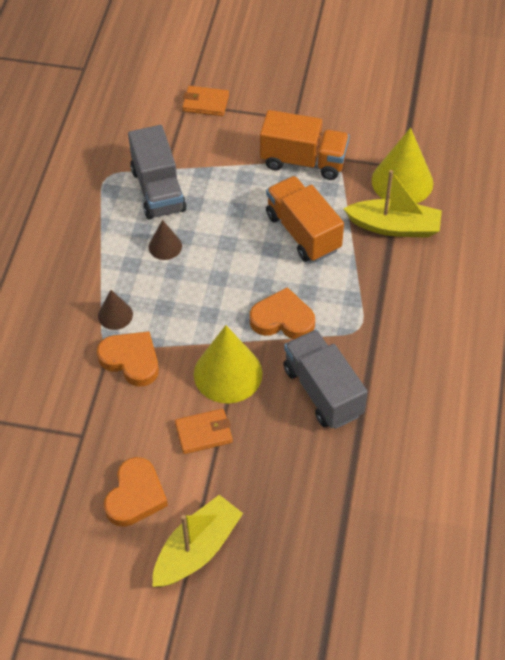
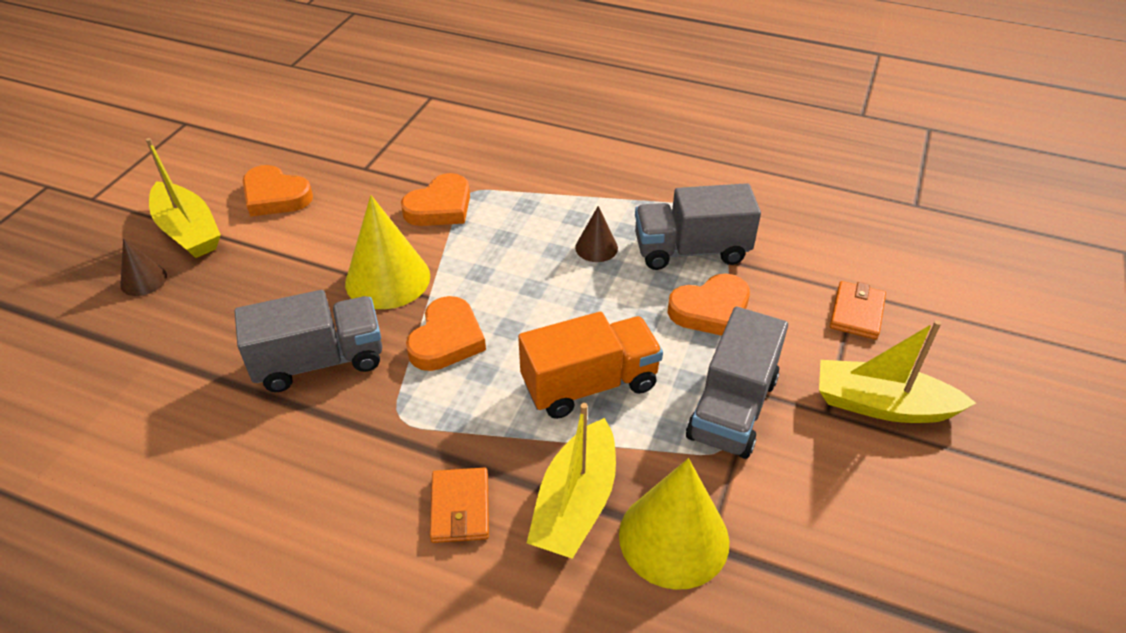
camera: 100 degrees right, 10 degrees down
brown cone [98,290,133,330] -> brown cone moved to [120,238,167,296]
orange wallet [175,409,233,454] -> orange wallet moved to [430,468,489,543]
orange truck [260,110,349,180] -> grey truck [686,307,788,459]
none -> orange heart [668,274,750,336]
none -> yellow boat [819,320,976,423]

